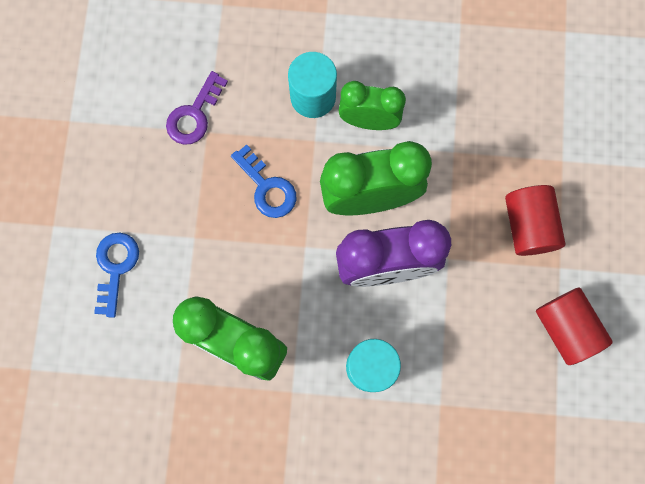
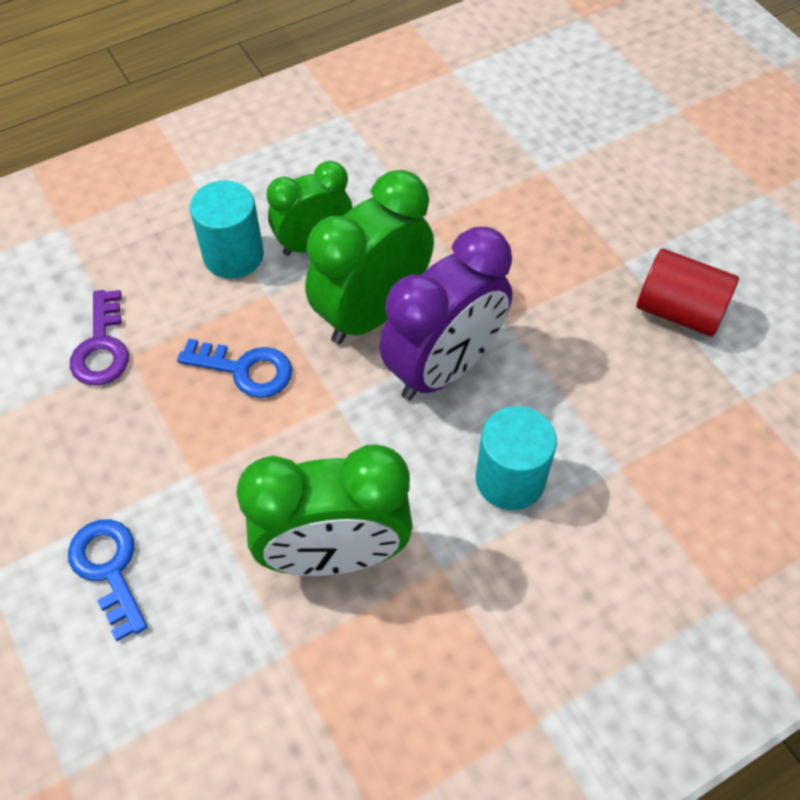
camera: 35 degrees left, 20 degrees down
red cylinder [505,185,565,256] -> none

